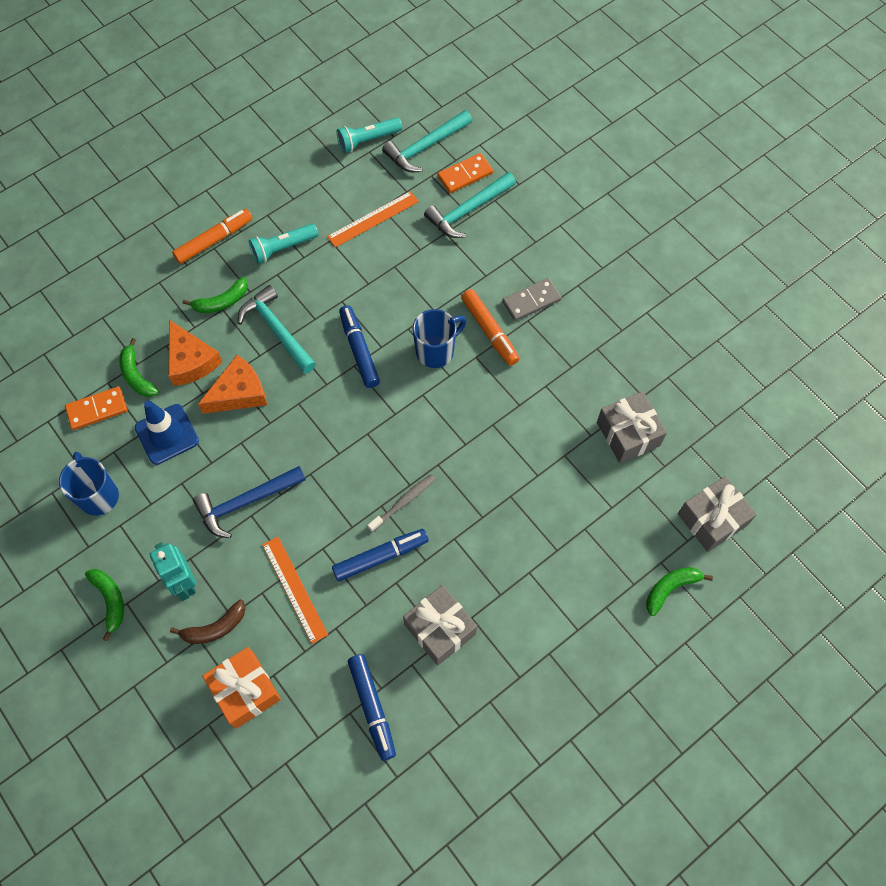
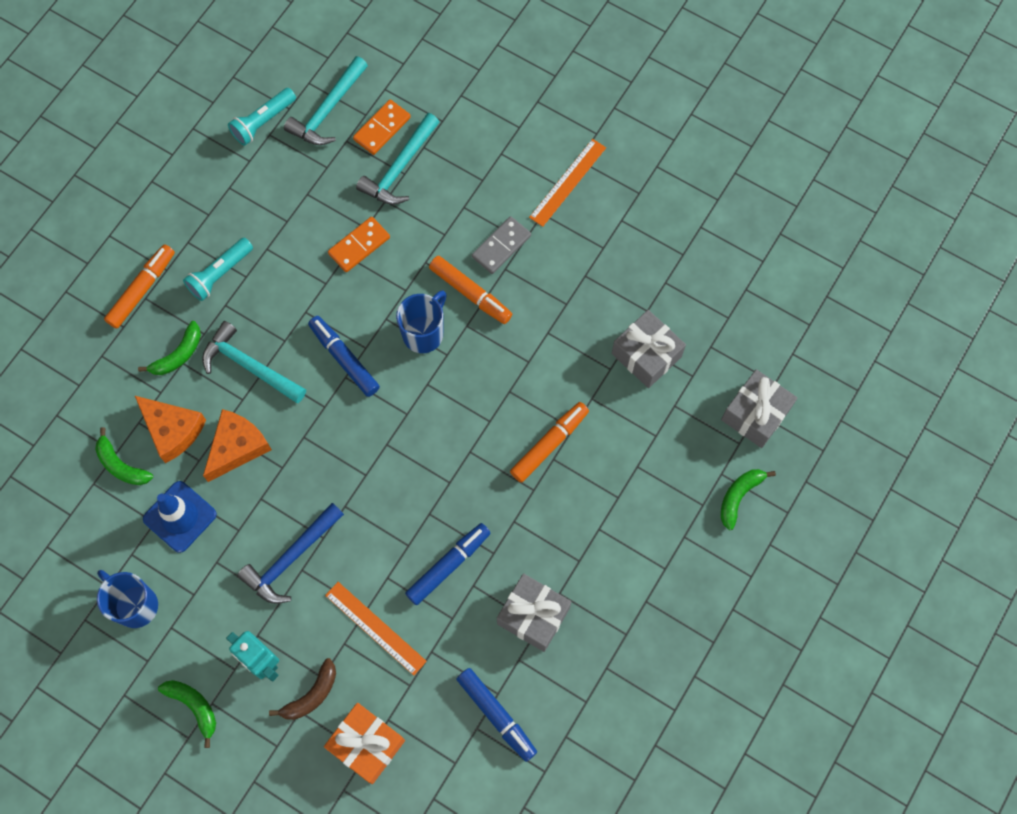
camera: 20 degrees left, 5 degrees up
orange domino [65,387,127,430] -> orange domino moved to [328,217,390,272]
orange ruler [327,191,419,248] -> orange ruler moved to [529,139,606,227]
grey toothbrush [368,475,435,532] -> none
none -> orange marker [510,402,589,483]

